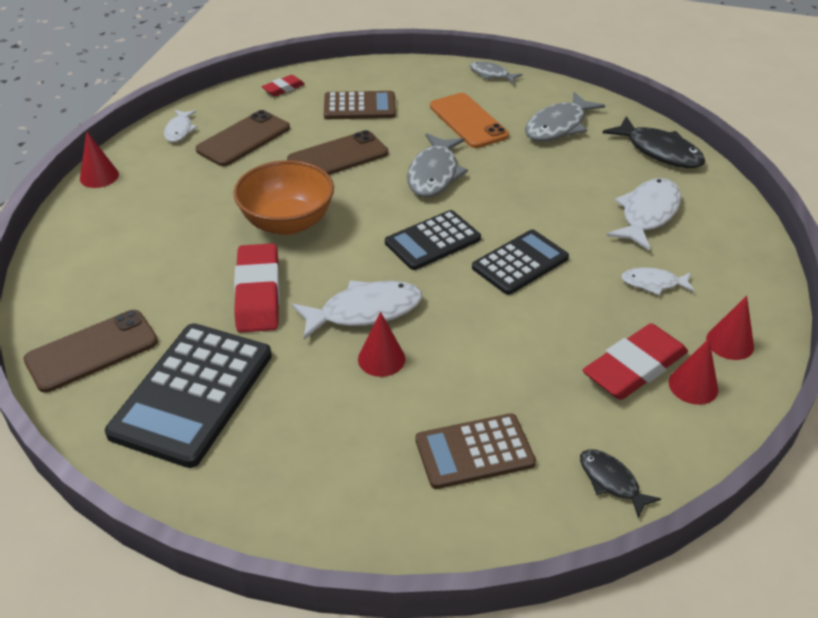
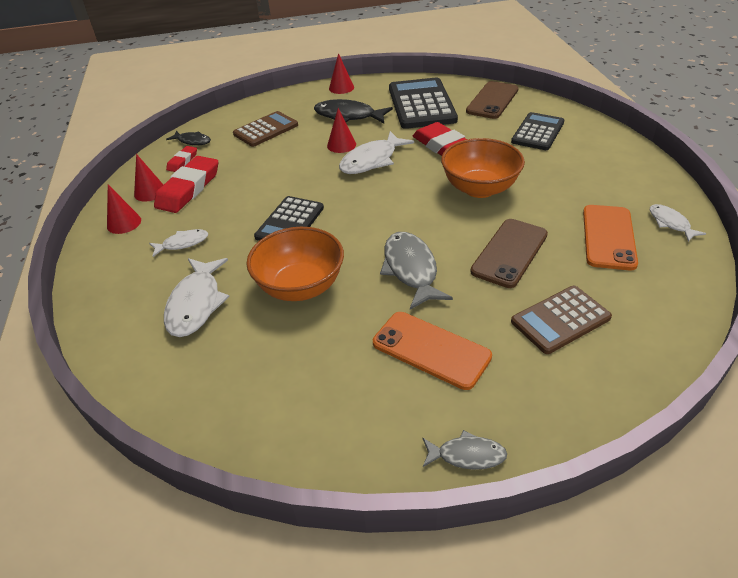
camera: 155 degrees right, 0 degrees up
red cone [80,132,119,188] -> red cone moved to [329,53,354,94]
brown phone [195,110,290,166] -> orange phone [583,205,638,270]
red eraser [262,75,305,96] -> red eraser moved to [166,146,197,172]
black calculator [385,210,481,270] -> black calculator moved to [511,112,564,150]
grey fish [525,92,605,141] -> none
black fish [603,116,705,168] -> black fish moved to [314,99,393,123]
none -> orange bowl [246,227,344,301]

